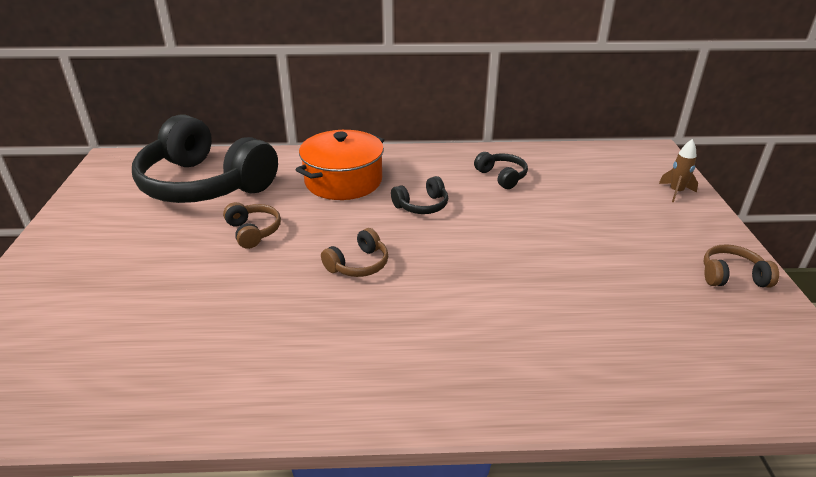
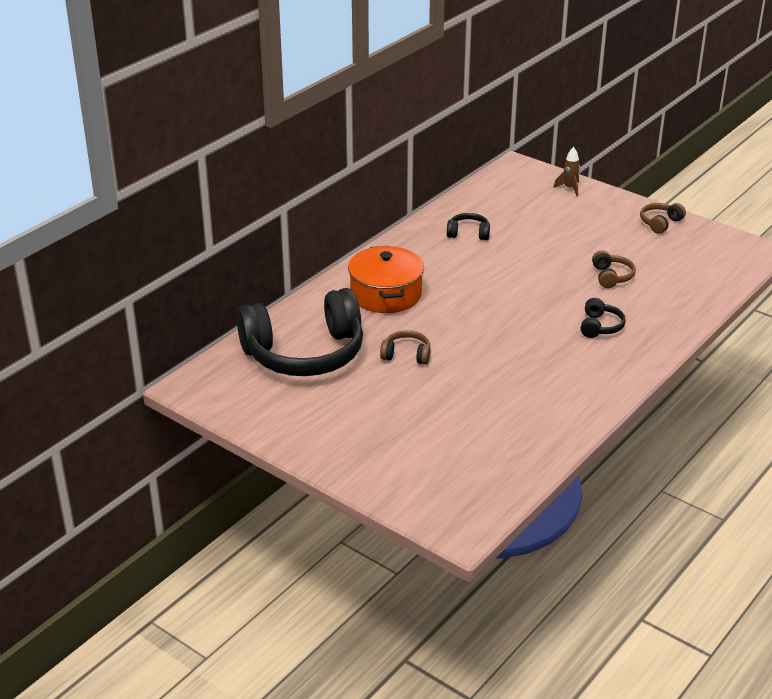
camera: 50 degrees left, 0 degrees up
brown headphones [321,228,388,277] -> brown headphones moved to [592,250,636,288]
black headphones [391,176,448,214] -> black headphones moved to [581,298,626,338]

